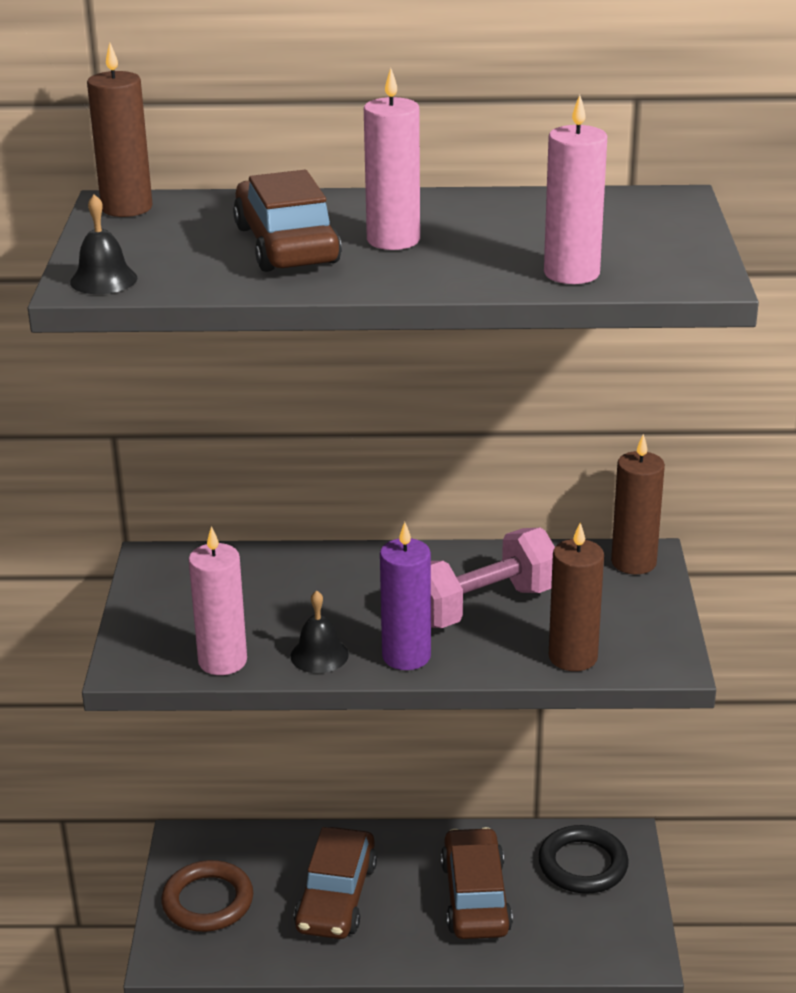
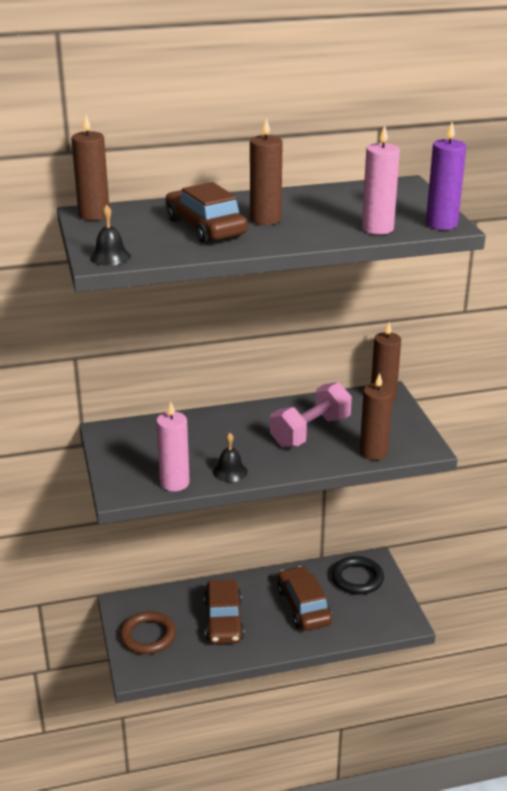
camera: 15 degrees left, 0 degrees up
pink candle [364,68,420,250] -> brown candle [250,118,283,225]
purple candle [380,522,431,670] -> purple candle moved to [426,122,466,230]

